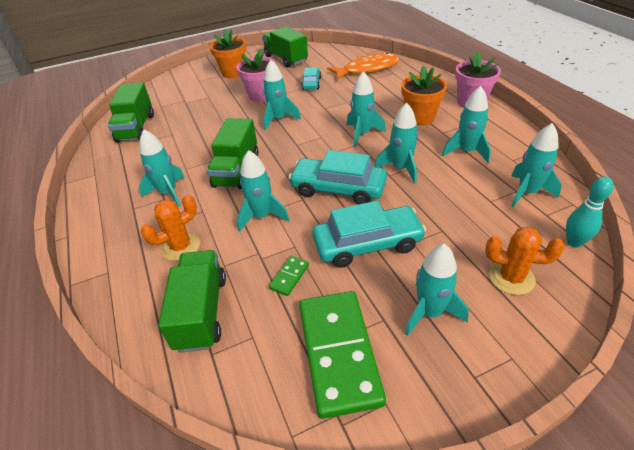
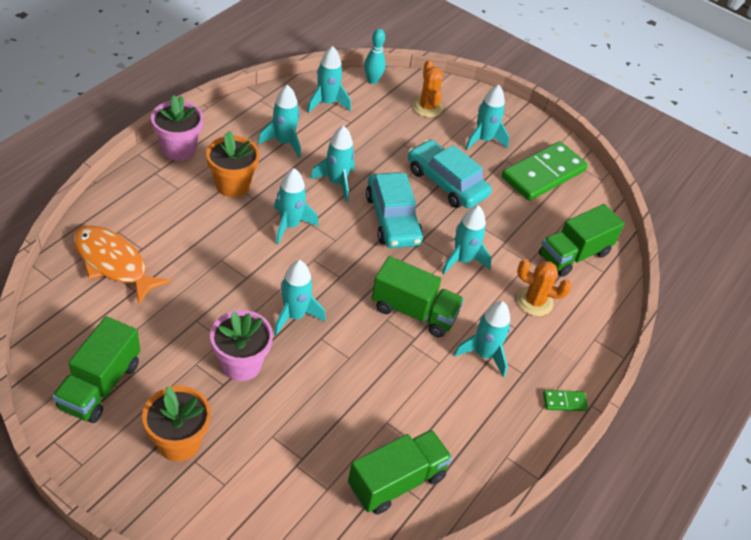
camera: 130 degrees left, 5 degrees up
green truck [207,118,258,189] -> green truck turned 45 degrees clockwise [372,256,464,337]
green domino [269,256,309,296] -> green domino moved to [543,390,588,411]
turquoise car [301,67,321,90] -> none

